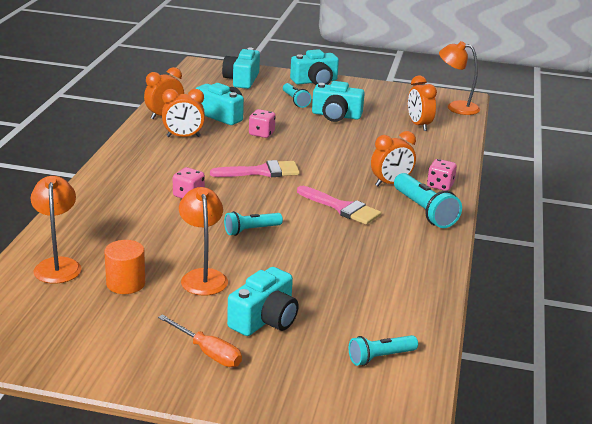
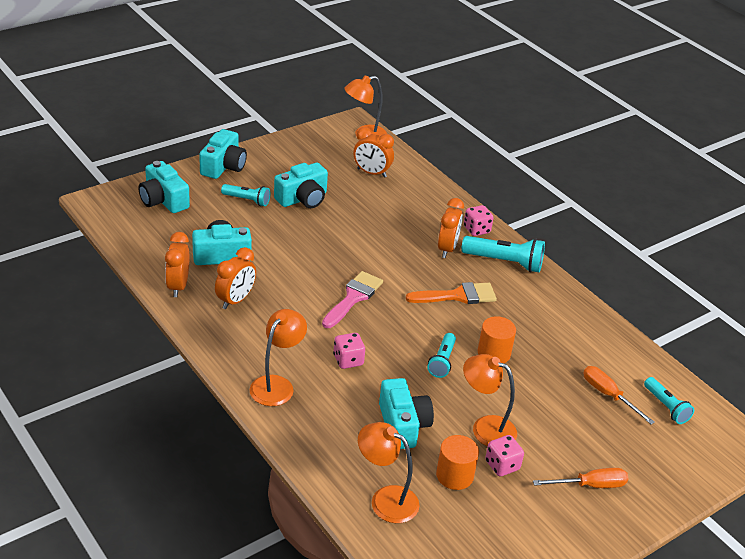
camera: 50 degrees left, 10 degrees up
turquoise camera [227,267,299,336] -> turquoise camera moved to [379,378,434,449]
pink dice [249,109,276,138] -> pink dice moved to [485,435,524,476]
pink brush [297,186,381,225] -> orange brush [406,282,497,304]
turquoise flashlight [349,335,418,366] -> turquoise flashlight turned 45 degrees counterclockwise [644,377,694,424]
none -> orange lamp [250,309,307,406]
none -> orange cylinder [478,316,516,363]
none -> orange screwdriver [583,366,655,424]

